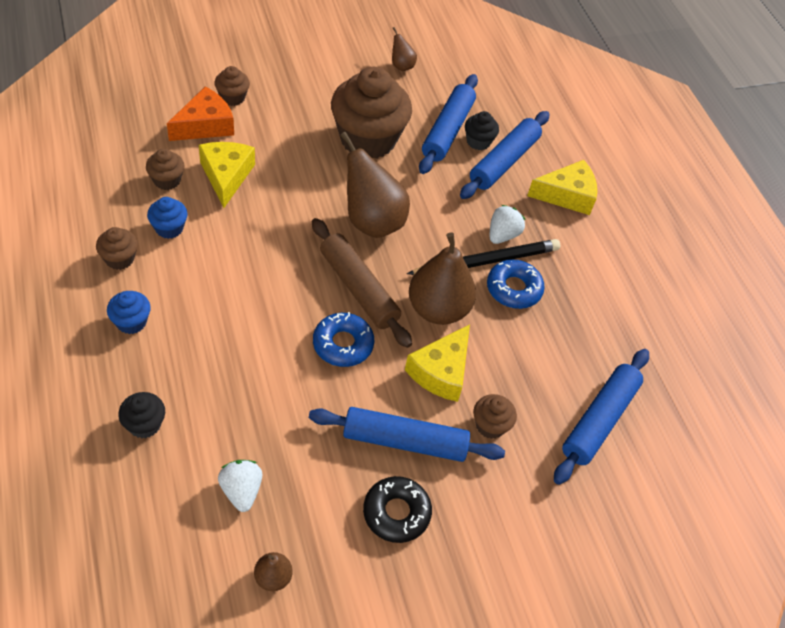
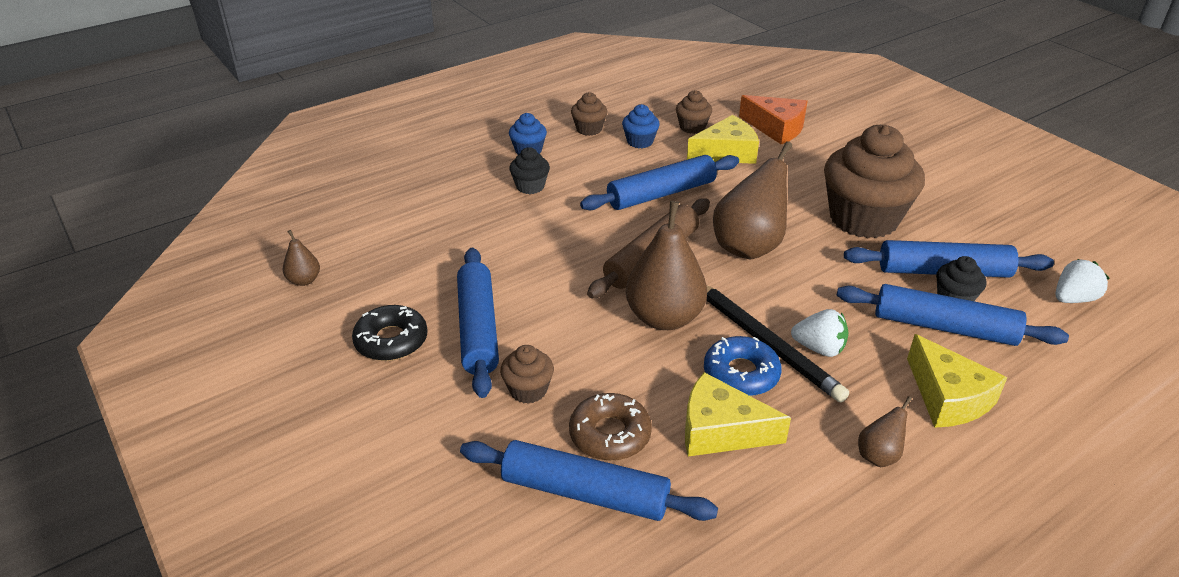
camera: 80 degrees right, 15 degrees down
black cupcake [118,392,165,439] -> black cupcake moved to [509,147,550,194]
brown cupcake [214,66,250,106] -> none
white strawberry [218,460,262,512] -> white strawberry moved to [1056,259,1109,303]
blue donut [313,312,374,367] -> none
brown pear [392,27,417,71] -> brown pear moved to [858,396,912,467]
yellow cheese [405,324,470,402] -> yellow cheese moved to [685,372,791,456]
none -> brown donut [569,393,652,461]
none -> blue rolling pin [580,155,739,210]

